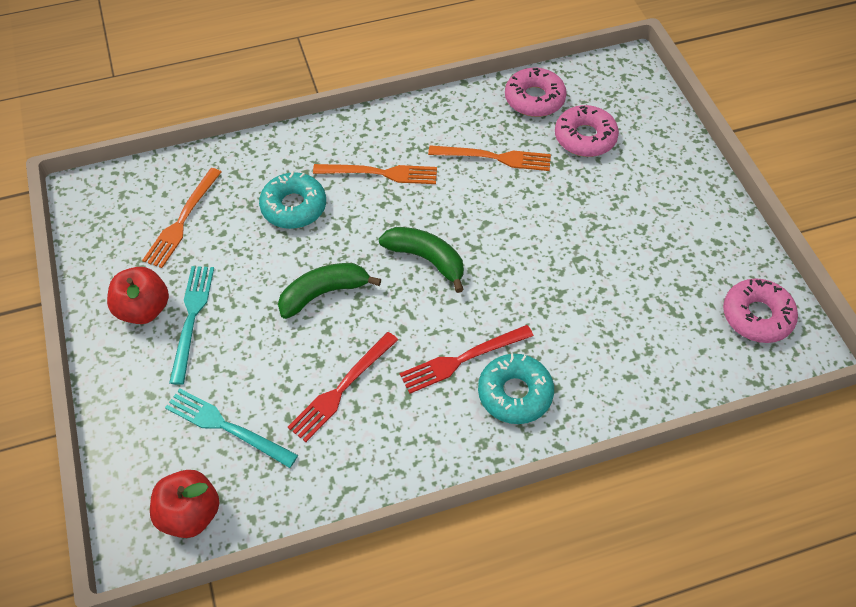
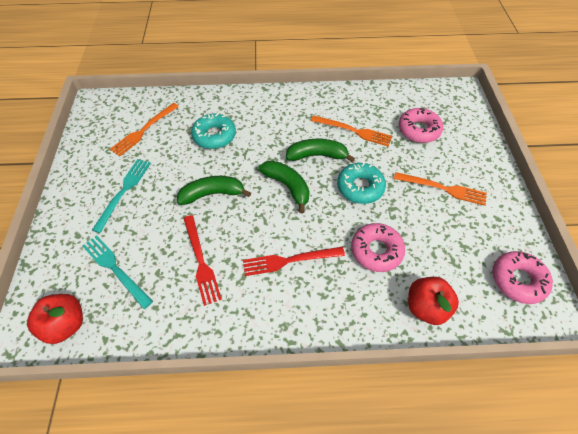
camera: 15 degrees right, 0 degrees up
red apple [107,267,169,324] -> red apple moved to [408,277,459,325]
red fork [288,332,398,442] -> red fork turned 75 degrees counterclockwise [183,215,222,306]
orange fork [313,164,437,184] -> orange fork moved to [394,172,487,206]
turquoise donut [478,354,554,424] -> turquoise donut moved to [337,162,386,204]
pink donut [505,68,567,117] -> pink donut moved to [351,223,405,272]
none -> green banana [286,139,355,162]

